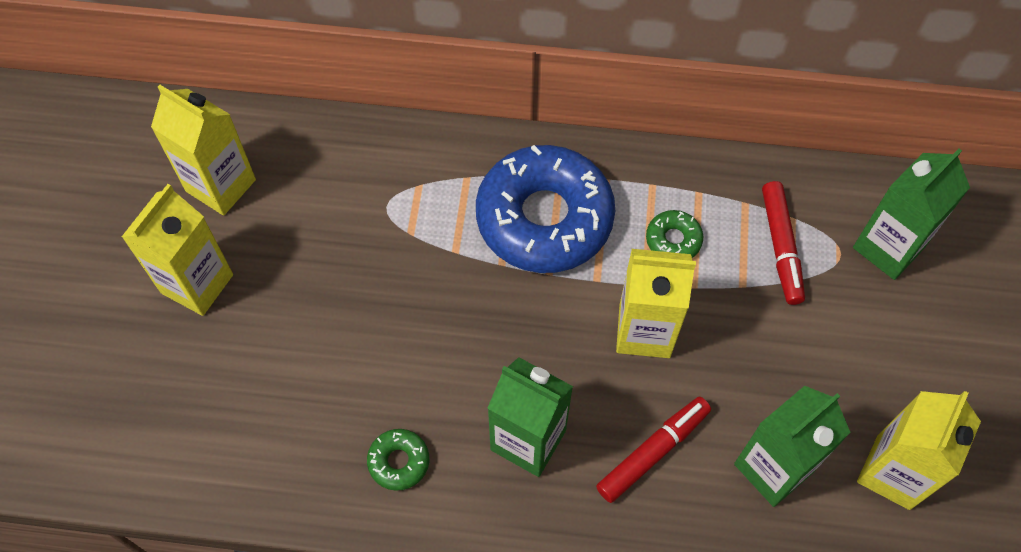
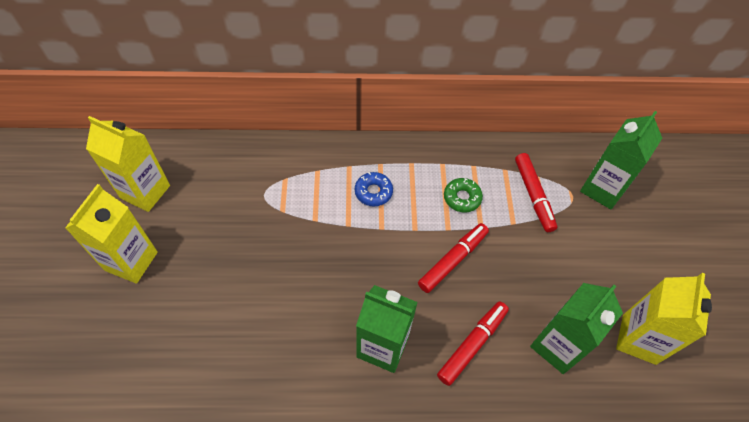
camera: 10 degrees left, 5 degrees down
green donut [367,429,429,491] -> none
blue donut [476,145,615,273] -> blue donut [355,172,393,206], size x0.41
yellow carton [616,249,696,358] -> red marker [418,223,489,293]

